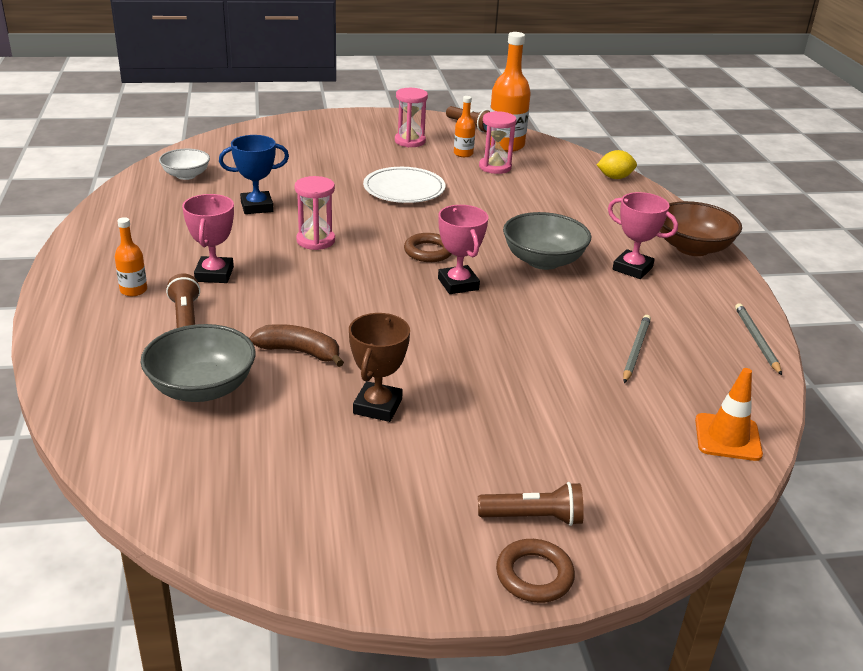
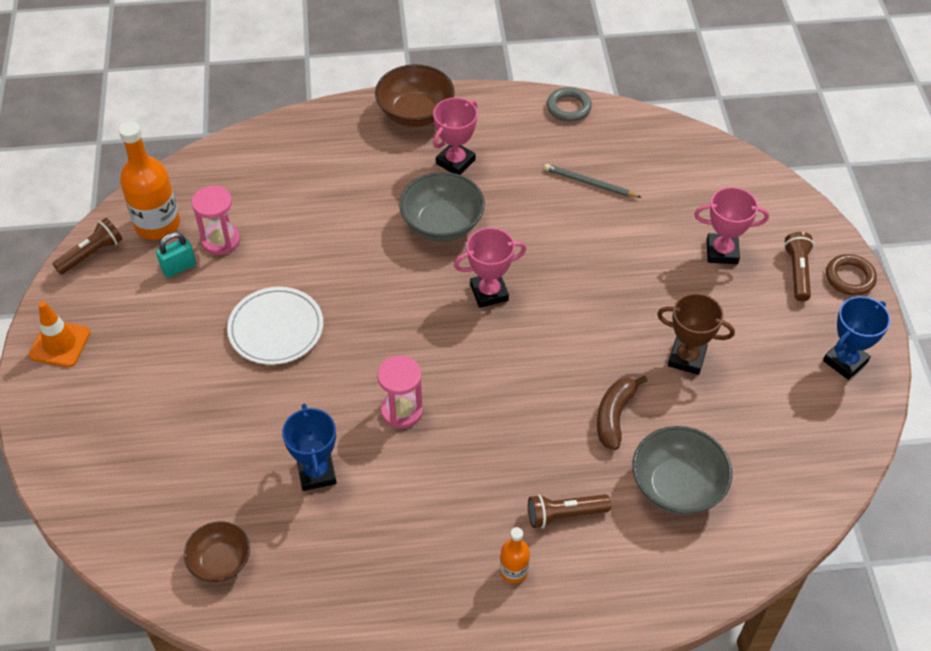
camera: 85 degrees left, 20 degrees up
white bowl [159,149,210,180] -> brown bowl [184,521,250,582]
pink trophy [182,194,234,283] -> pink trophy moved to [694,187,769,264]
pink hourglass [395,88,428,147] -> none
brown ring [404,233,452,262] -> none
orange bottle [454,96,475,157] -> turquoise padlock [156,232,196,278]
yellow lemon [597,150,637,179] -> none
orange traffic cone [695,368,763,461] -> orange traffic cone moved to [29,301,91,367]
grey pencil [735,303,782,375] -> grey ring [547,87,592,122]
none -> blue trophy [823,296,890,380]

